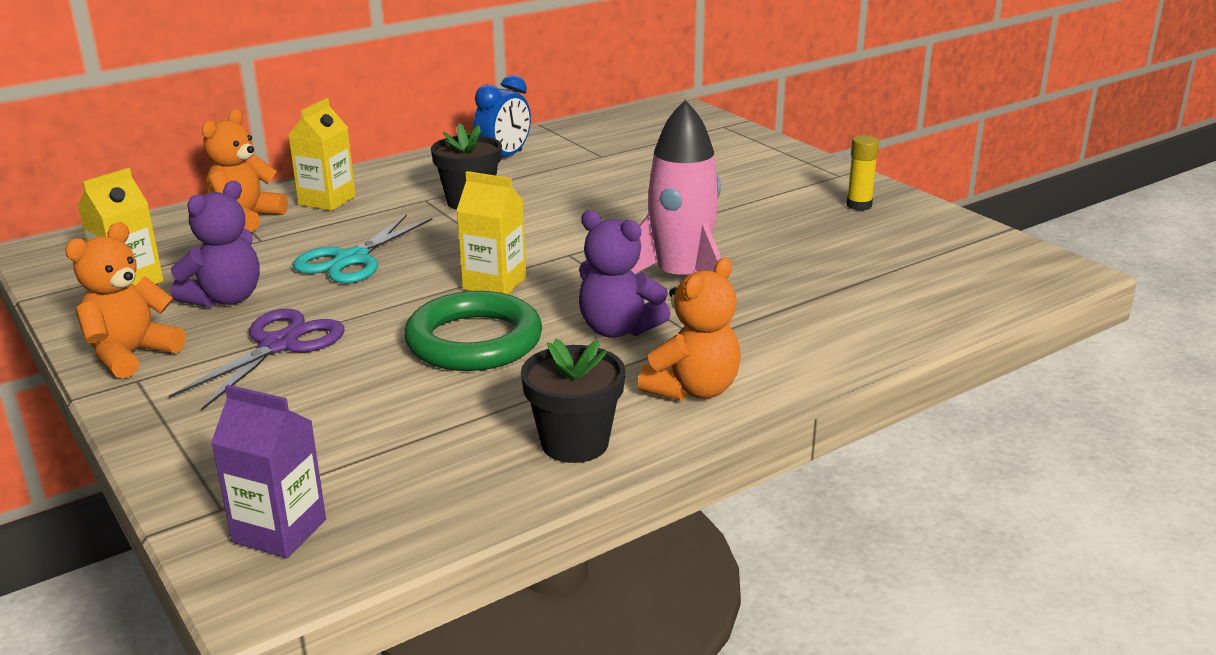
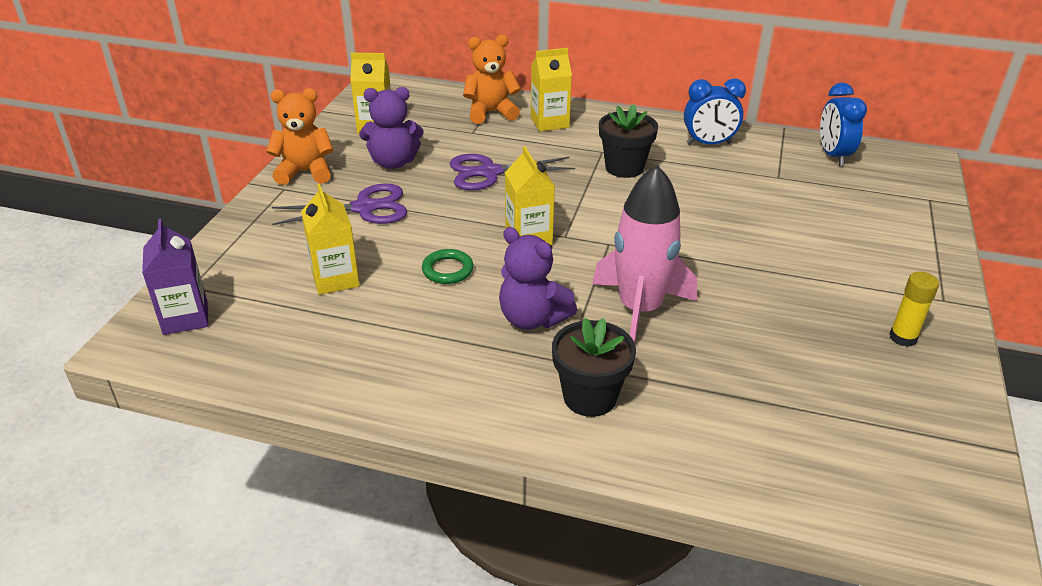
camera: 50 degrees right, 10 degrees up
turquoise scissors [293,214,432,283] -> purple scissors [450,154,575,190]
green ring [404,291,542,371] -> green ring [422,249,474,284], size x0.49
black flower pot [521,339,626,463] -> black flower pot moved to [552,318,636,417]
purple teddy bear [579,210,671,338] -> purple teddy bear turned 45 degrees counterclockwise [499,227,577,330]
orange teddy bear [638,257,741,401] -> none
none -> yellow carton [301,184,360,295]
none -> blue clock [820,83,867,166]

